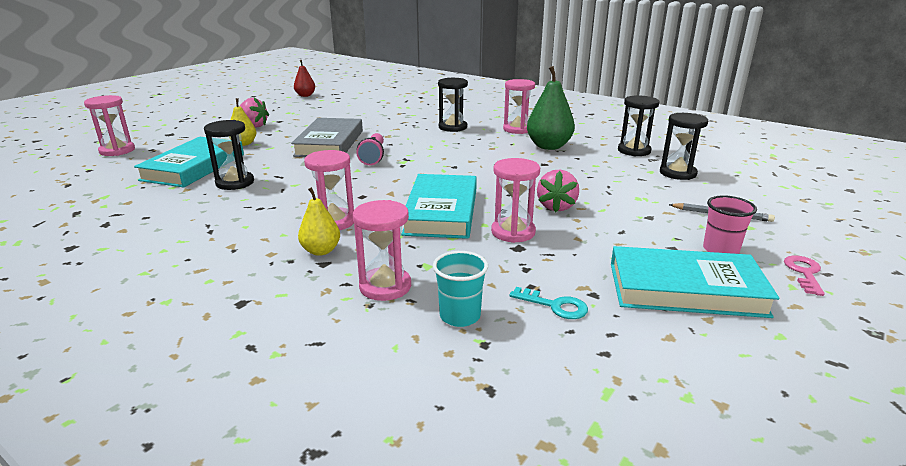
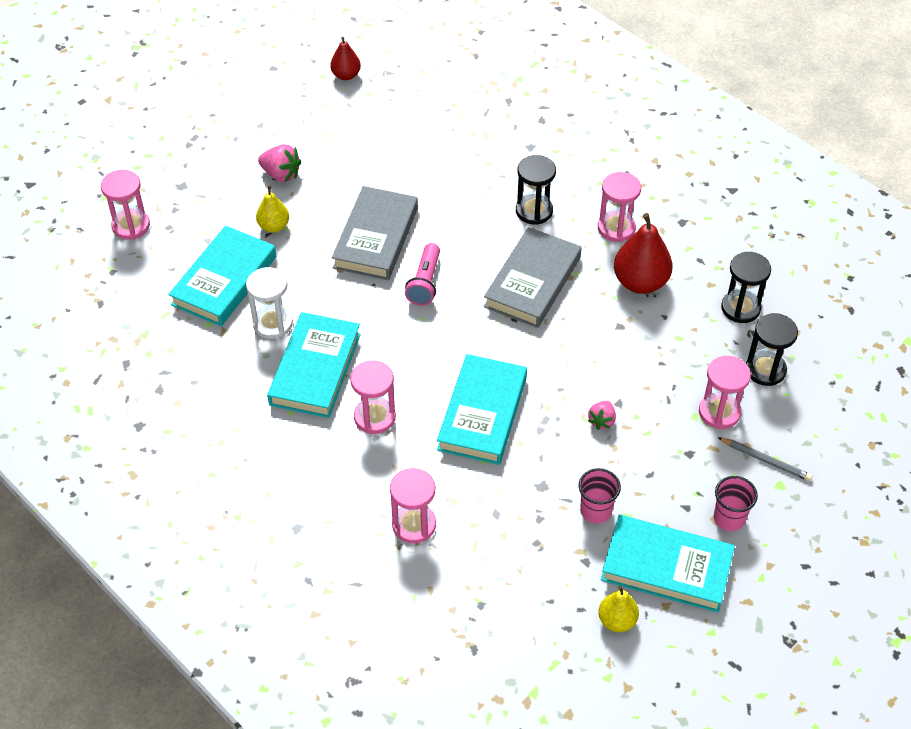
camera: 10 degrees right, 25 degrees up
black hourglass [204,120,254,190] -> white hourglass [246,267,293,339]
yellow pear [298,187,340,256] -> yellow pear moved to [598,586,639,632]
turquoise cup [433,251,488,327] -> none
pink hourglass [491,158,540,243] -> pink hourglass moved to [699,356,751,429]
turquoise key [509,287,588,319] -> none
green pear [527,66,575,150] -> red pear [614,213,672,294]
pink strawberry [537,170,579,212] -> pink strawberry [588,401,616,430], size x0.66
pink key [784,256,825,296] -> none
none -> turquoise book [267,312,361,418]
none -> grey book [484,227,582,328]
none -> pink cup [579,468,621,524]

